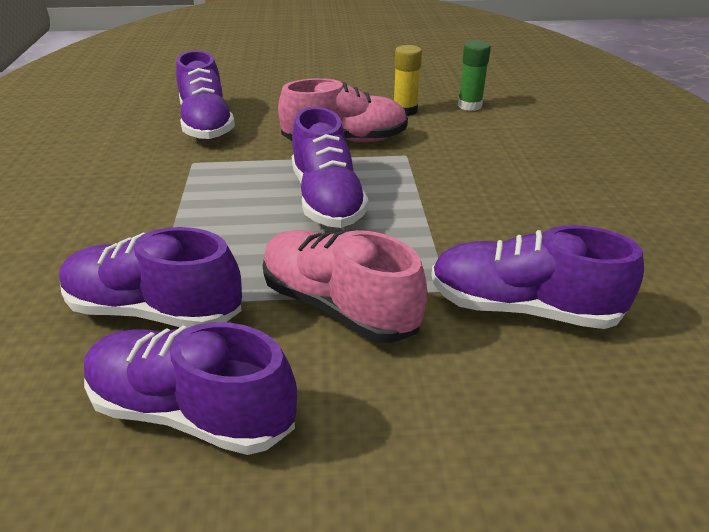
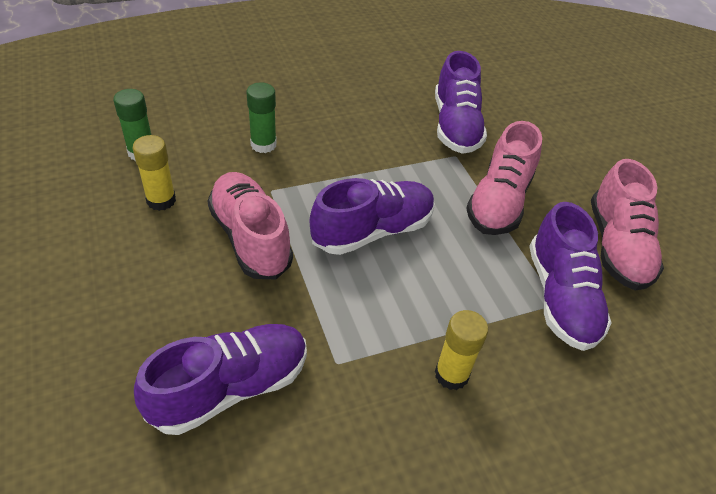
camera: 110 degrees left, 10 degrees up
purple shoe [84,322,297,455] -> pink shoe [591,159,664,291]
none -> green glue stick [247,82,277,153]
none -> yellow glue stick [435,310,488,390]

